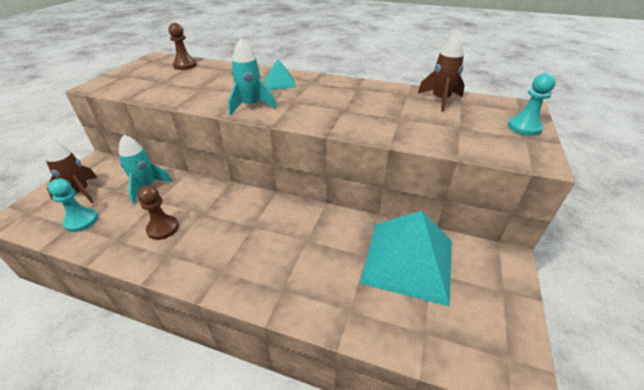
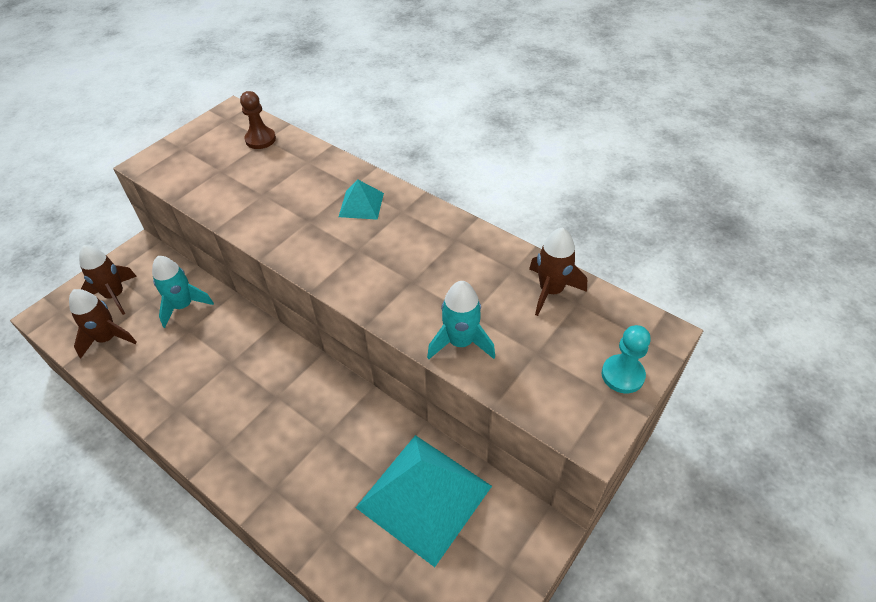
camera: 20 degrees right, 10 degrees up
turquoise pawn [48,179,98,232] -> brown rocket [69,289,137,359]
brown pawn [138,185,179,240] -> none
turquoise rocket [228,38,276,116] -> turquoise rocket moved to [427,281,495,359]

